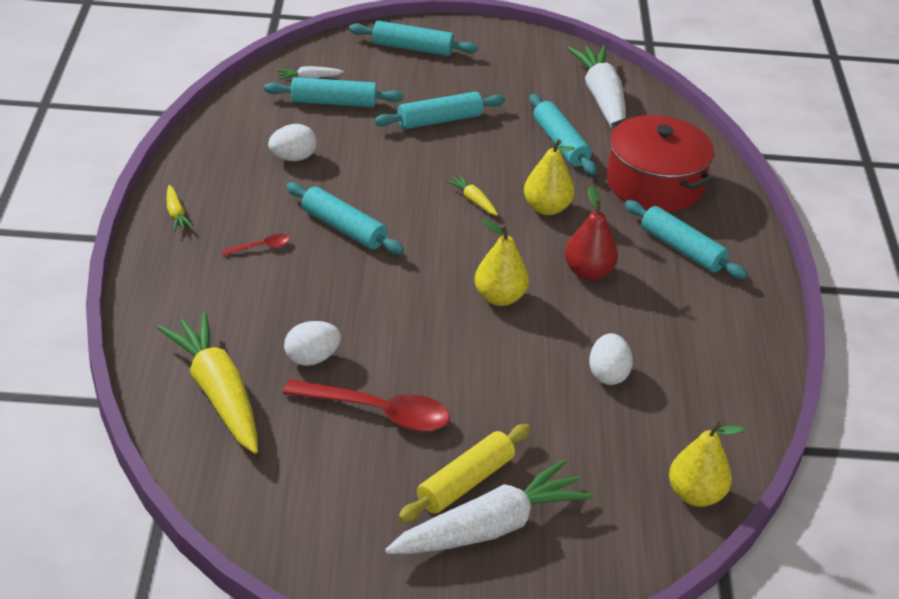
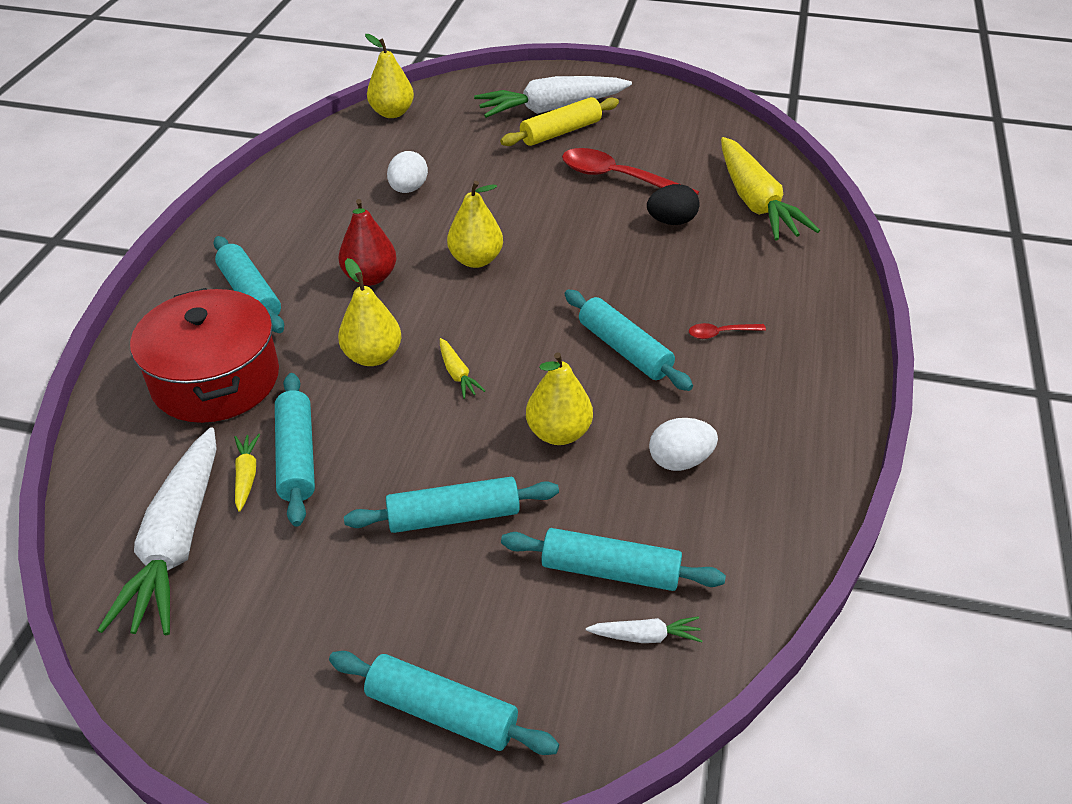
camera: 165 degrees left, 5 degrees up
yellow carrot [166,185,194,231] -> yellow carrot moved to [234,434,260,512]
white egg [284,321,341,366] -> black egg [647,184,700,225]
none -> yellow pear [526,352,593,445]

